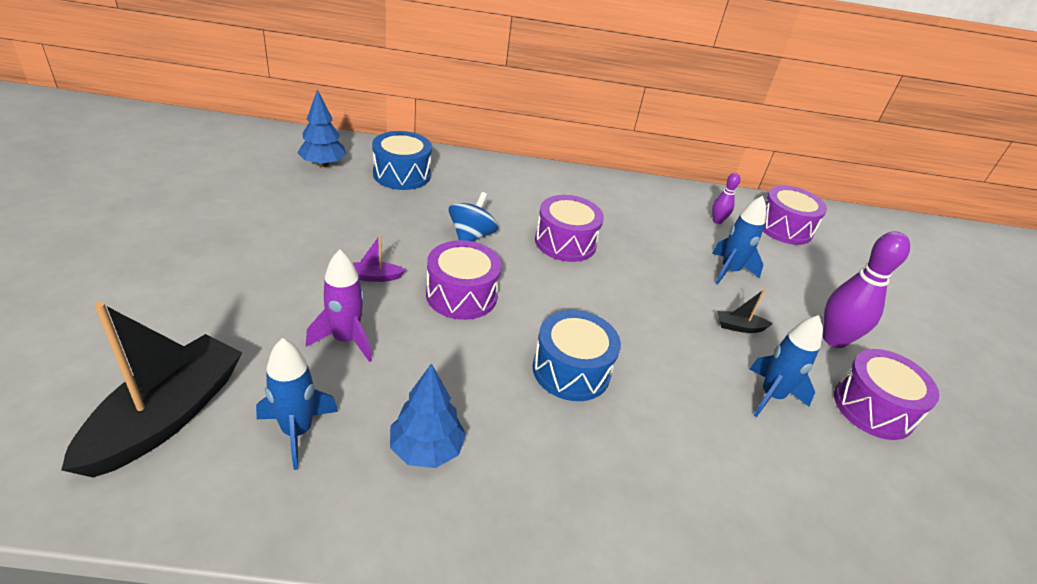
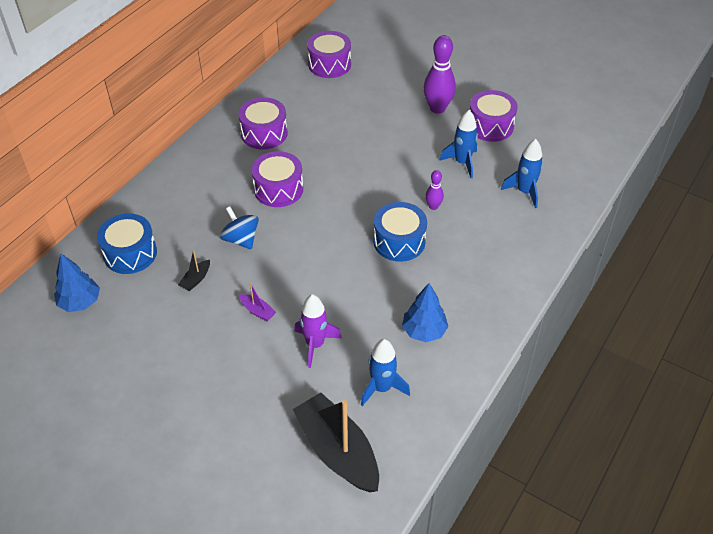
camera: 55 degrees left, 10 degrees up
purple boat [353,235,405,282] -> purple boat turned 75 degrees counterclockwise [239,283,276,321]
purple drum [426,240,502,320] -> purple drum moved to [238,97,288,149]
purple bowling pin [712,173,740,224] -> purple bowling pin moved to [425,170,444,210]
blue rocket [712,196,766,285] -> blue rocket moved to [501,139,543,208]
black boat [717,289,773,333] -> black boat moved to [178,250,210,291]

